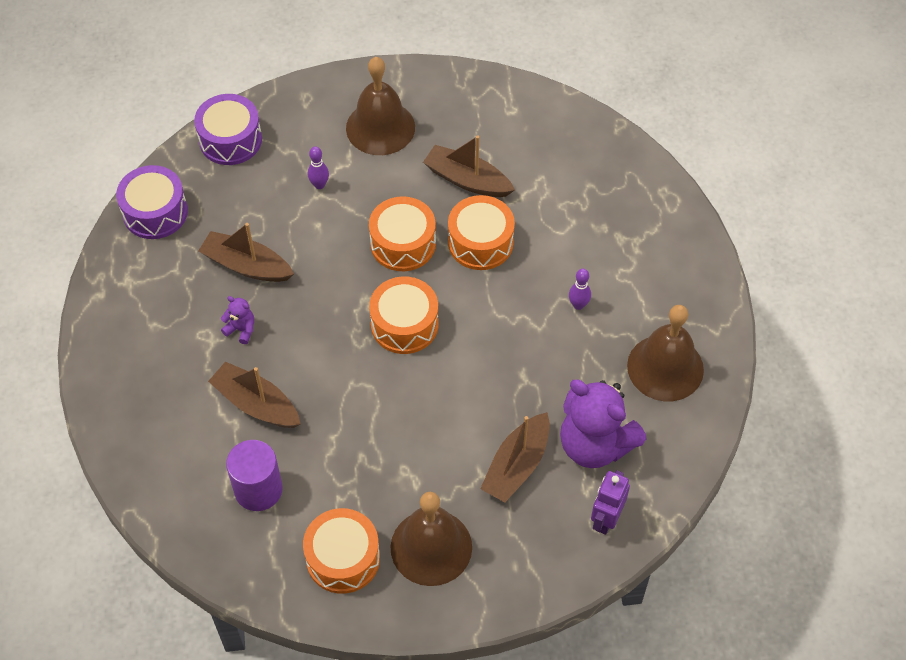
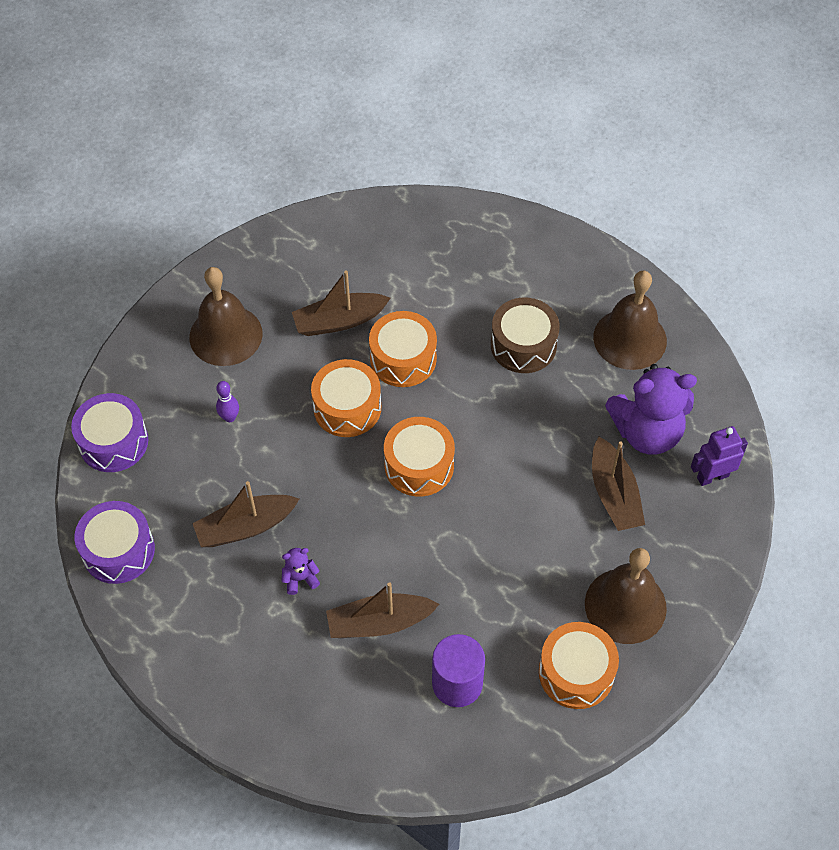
camera: 45 degrees left, 0 degrees up
purple bowling pin [569,269,591,310] -> brown drum [491,298,560,373]
purple robot [591,470,630,535] -> purple robot turned 90 degrees clockwise [691,426,748,486]

